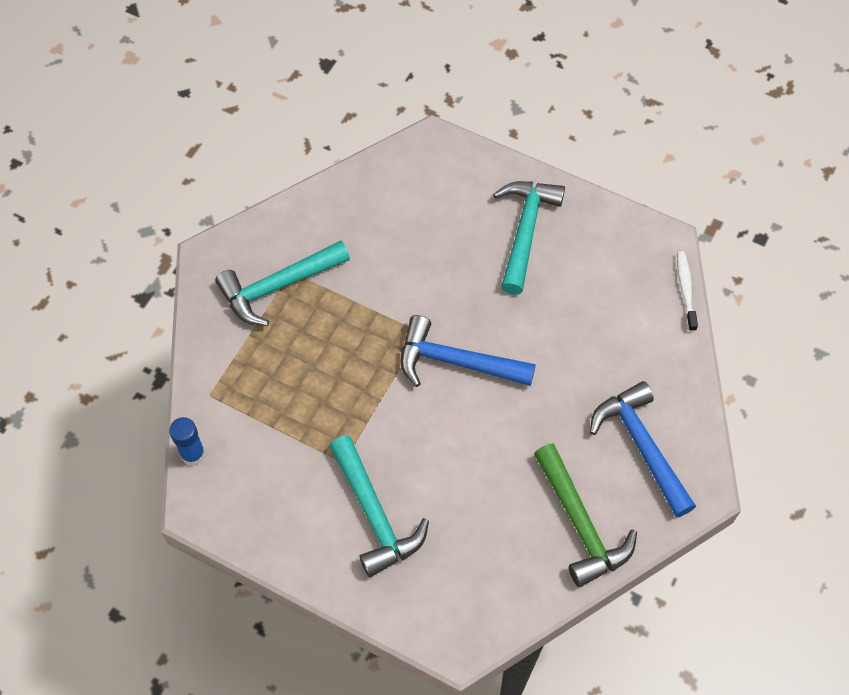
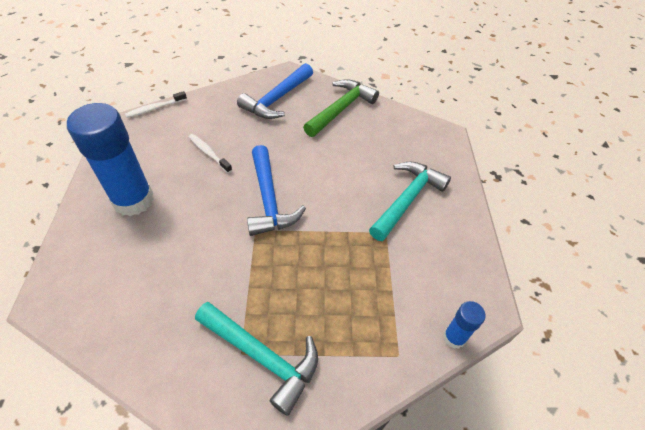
camera: 120 degrees left, 10 degrees down
turquoise hammer [493,181,565,295] -> blue glue stick [67,103,154,216]
none -> white toothbrush [189,134,232,173]

